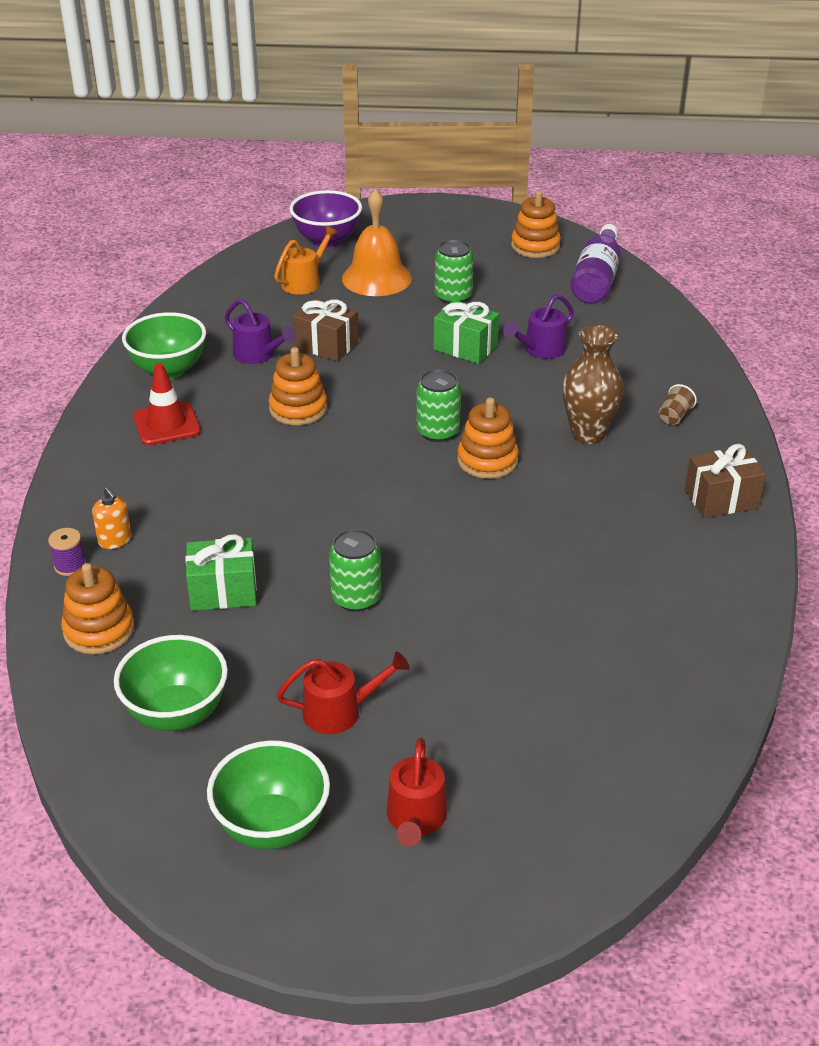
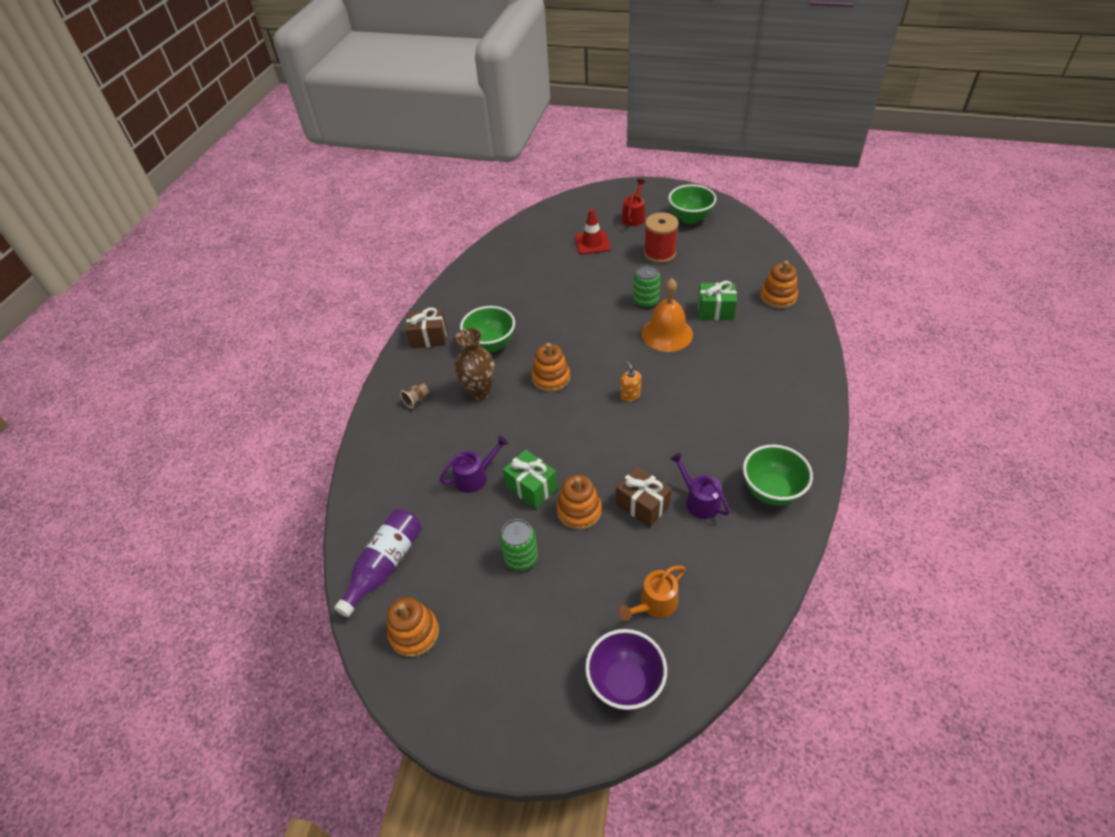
camera: 165 degrees left, 10 degrees up
purple spool [48,528,86,576] -> none
orange soap dispenser [92,487,131,549] -> orange soap dispenser moved to [620,360,641,402]
green bowl [114,635,228,731] -> green bowl moved to [460,306,515,353]
red traffic cone [133,363,201,445] -> red traffic cone moved to [574,209,611,255]
orange stacking toy [269,347,327,425] -> orange stacking toy moved to [556,475,602,530]
red watering can [277,652,409,734] -> red spool [644,213,679,263]
orange bell [342,189,412,296] -> orange bell moved to [642,278,693,352]
green can [416,369,461,442] -> none

